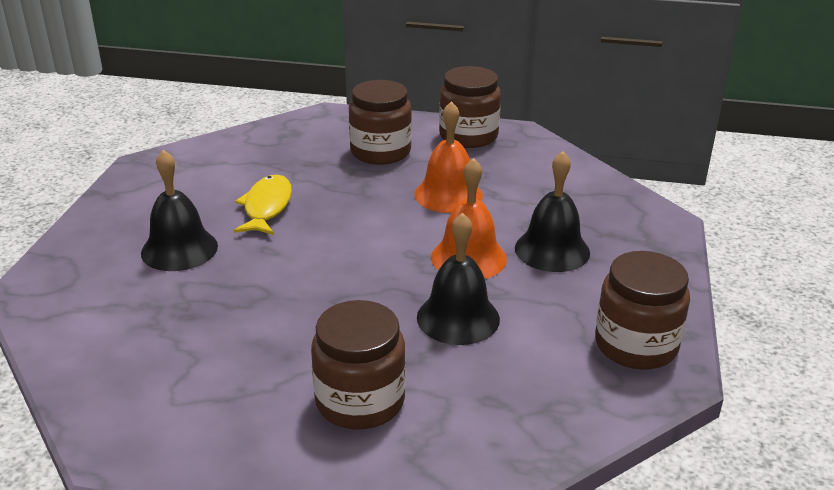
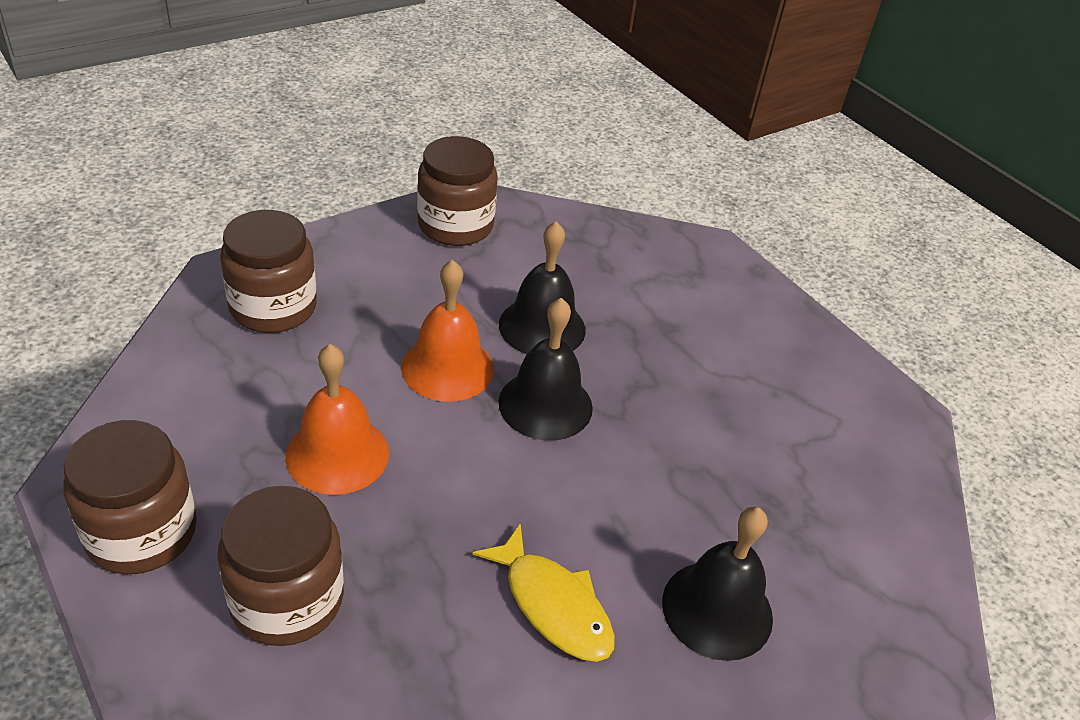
camera: 140 degrees left, 10 degrees up
yellow fish [233,175,292,235] -> yellow fish turned 90 degrees counterclockwise [473,523,615,662]
brown jar [311,300,406,429] -> brown jar moved to [220,210,317,333]
black bell [515,151,590,272] -> black bell moved to [498,298,593,441]

